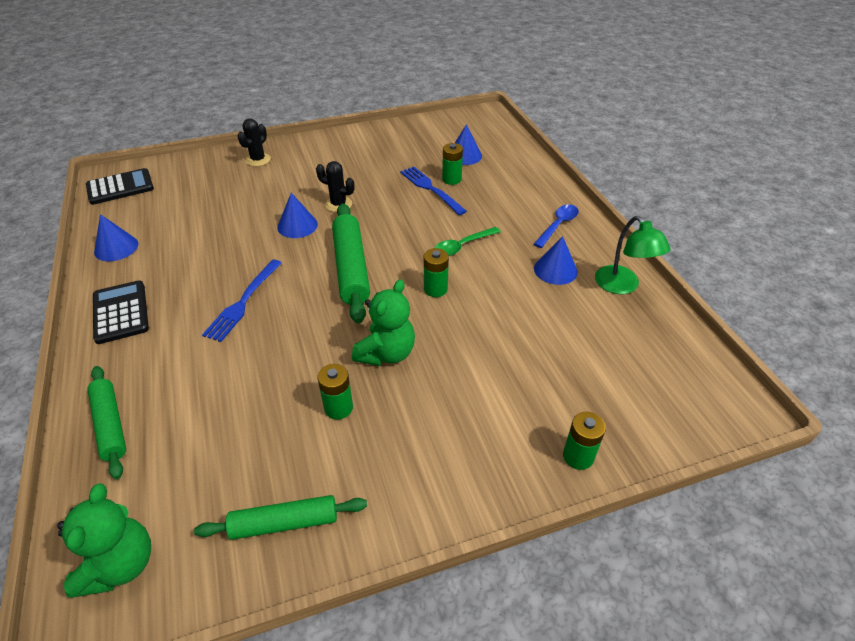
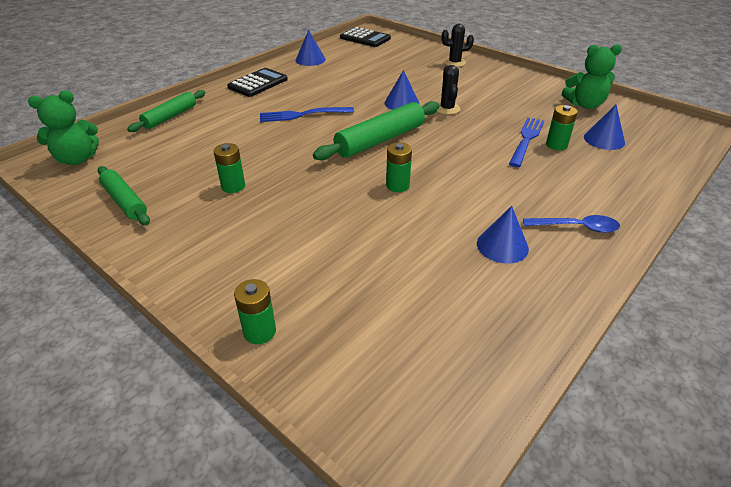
camera: 60 degrees right, 5 degrees down
green teddy bear [352,279,415,366] -> green teddy bear moved to [562,44,622,109]
green spoon [434,227,500,256] -> none
green lamp [595,216,670,294] -> none

